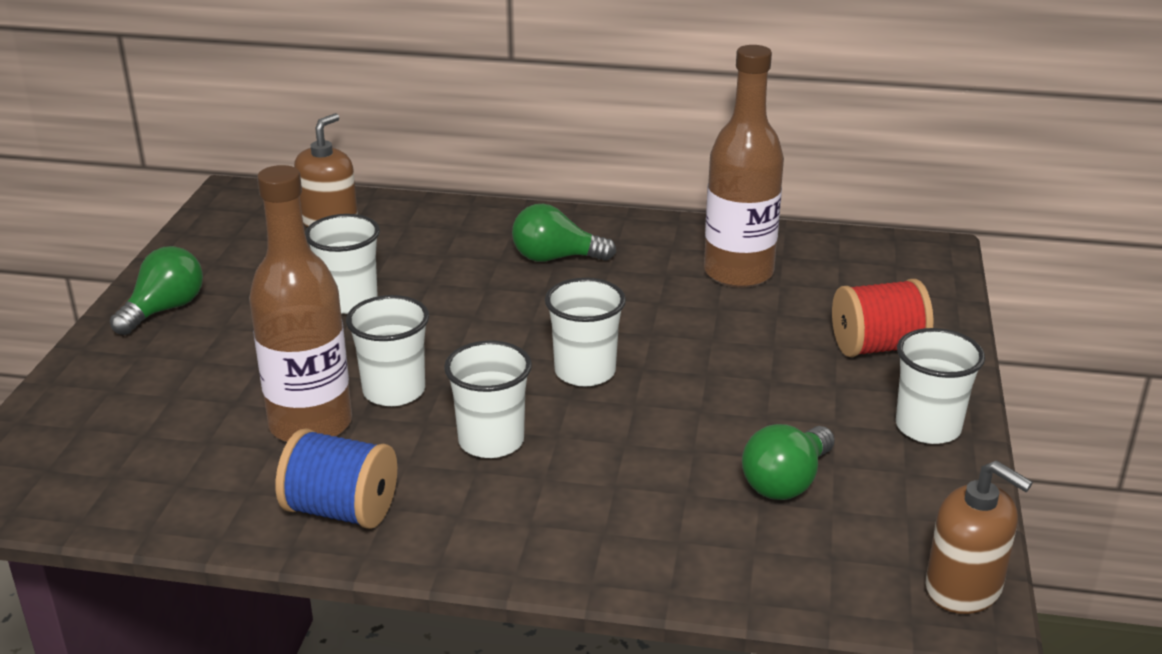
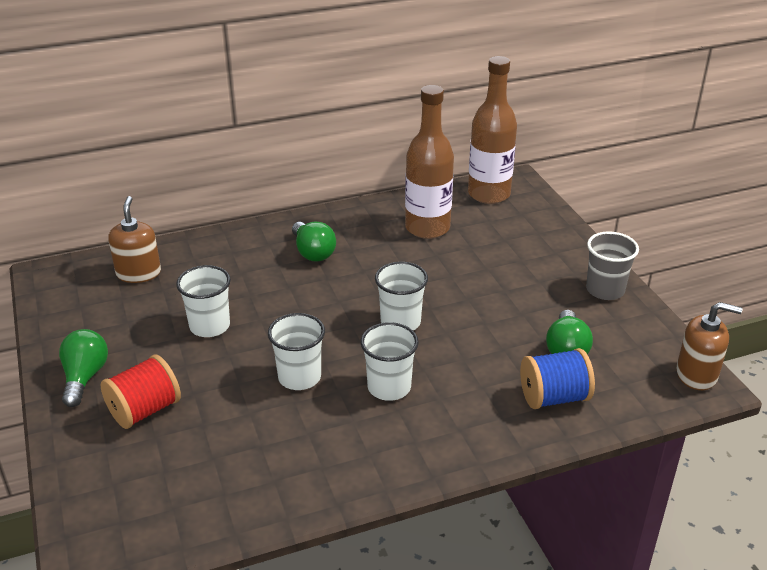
camera: 30 degrees left, 5 degrees up
brown bottle [249,165,352,442] -> brown bottle moved to [468,56,517,204]
blue spool [275,428,397,529] -> blue spool moved to [520,348,595,409]
green light bulb [512,204,616,262] -> green light bulb turned 90 degrees counterclockwise [292,222,336,261]
red spool [832,279,933,357] -> red spool moved to [101,355,181,429]
white cup [896,328,985,444] -> grey cup [586,231,639,300]

